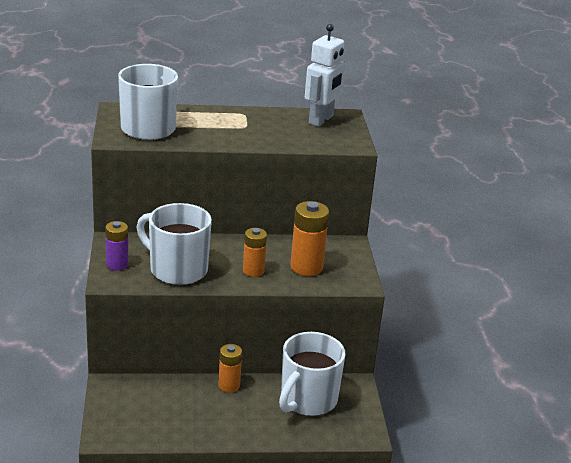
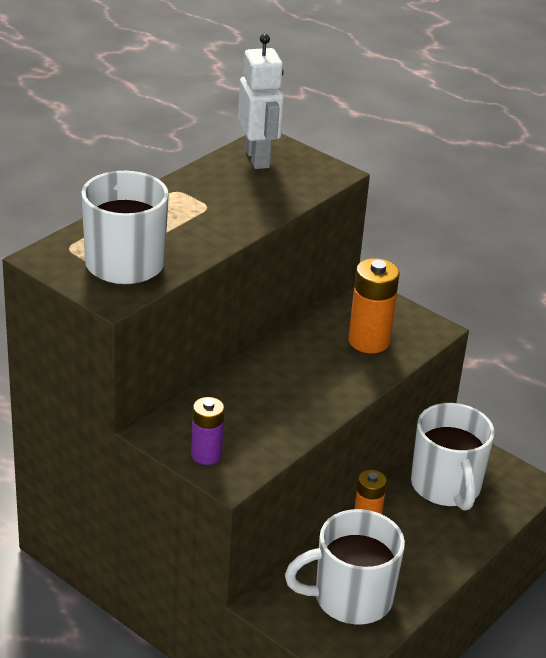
camera: 45 degrees left, 5 degrees up
white mug [136,203,212,285] -> white mug moved to [285,509,405,625]
orange battery [243,228,267,277] -> none

